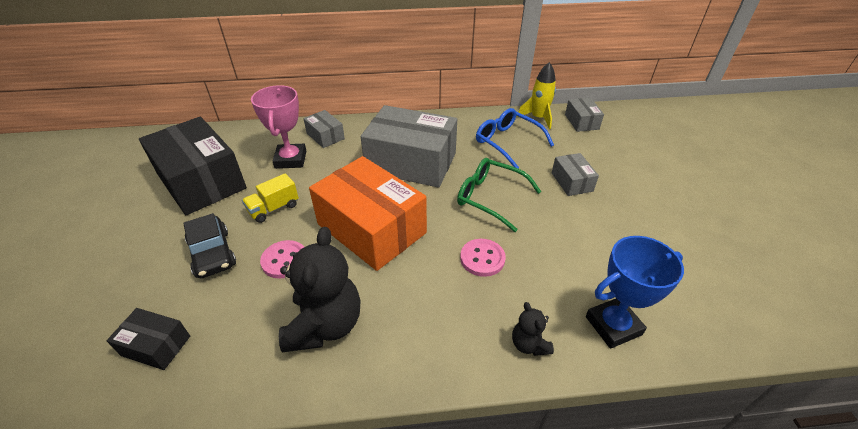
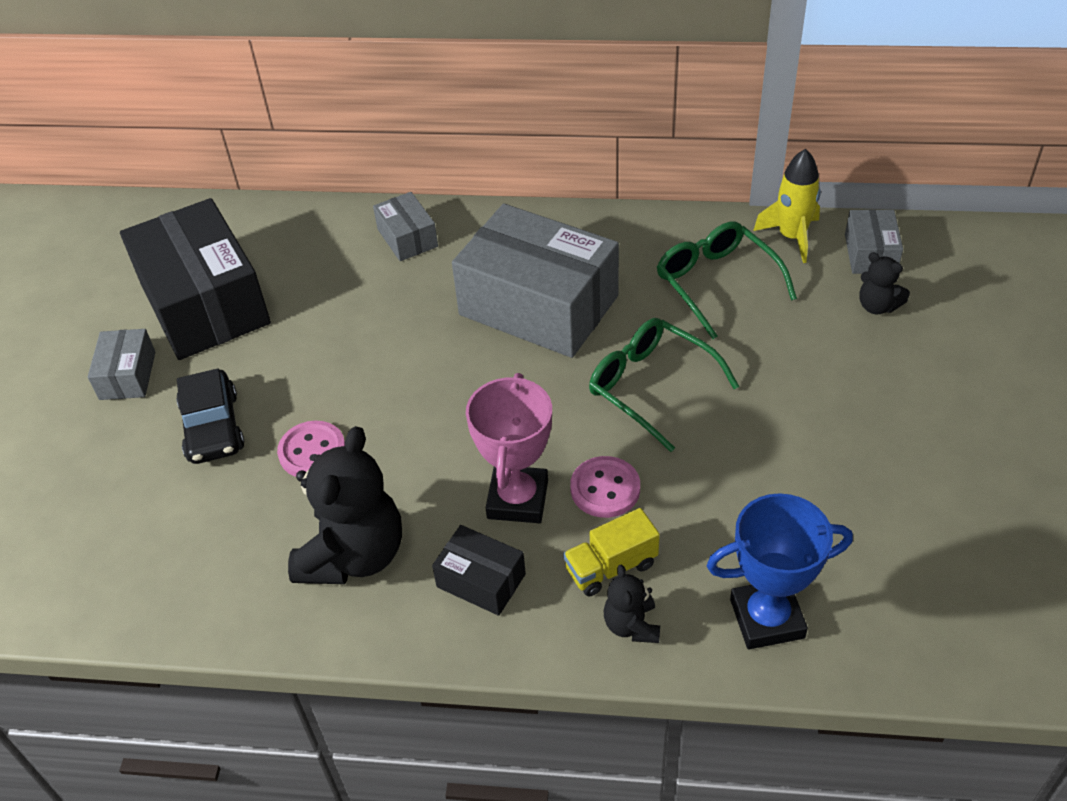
camera: 15 degrees right, 5 degrees up
black box [107,308,190,370] -> black box moved to [432,525,526,616]
yellow truck [242,173,299,223] -> yellow truck moved to [563,508,660,596]
pink trophy [251,85,306,169] -> pink trophy moved to [466,373,552,523]
orange box [309,156,427,271] -> none
blue glasses [476,108,554,168] -> green glasses [657,221,797,339]
grey box [552,153,599,196] -> grey box moved to [88,329,155,400]
none -> black teddy bear [860,252,910,315]

